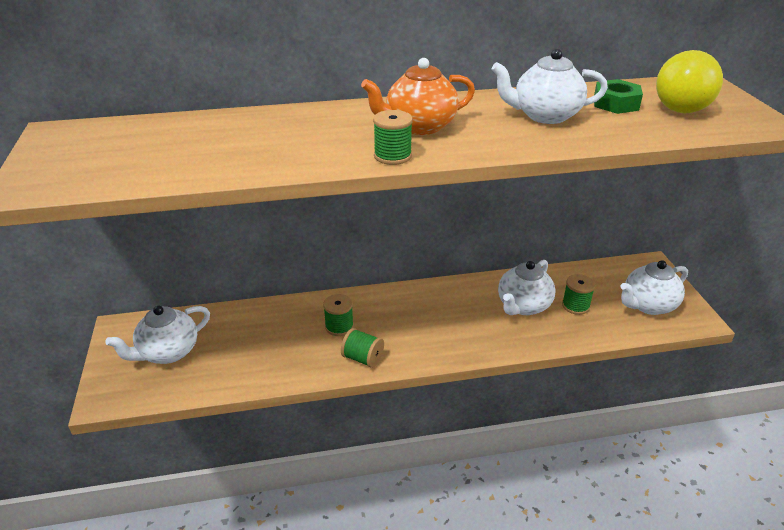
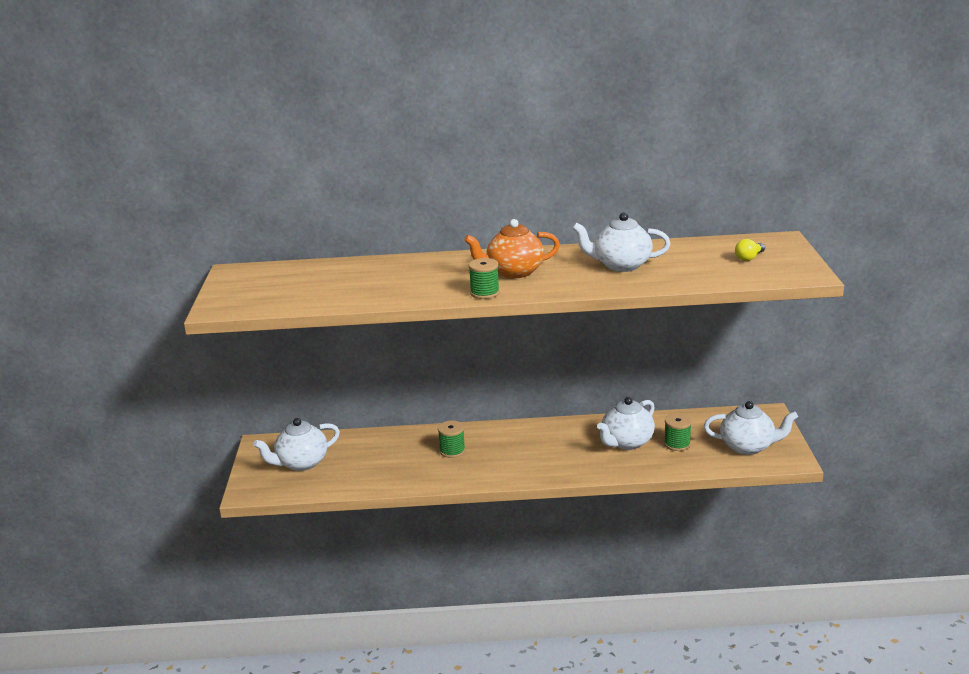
camera: 10 degrees right, 10 degrees down
green spool [341,328,384,368] -> none
green nut [594,79,643,114] -> none
white teapot [620,260,688,315] -> white teapot turned 150 degrees counterclockwise [704,401,798,455]
yellow light bulb [656,50,723,113] -> yellow light bulb [735,239,765,261], size x0.44

